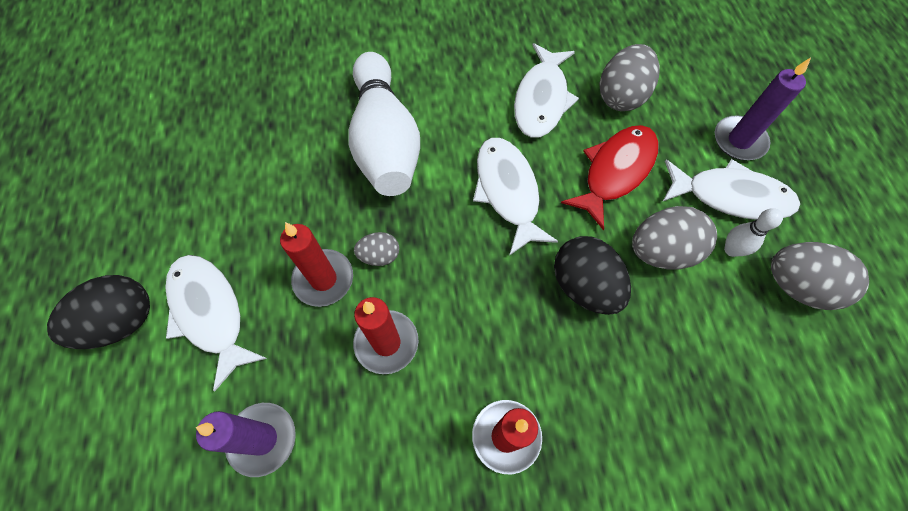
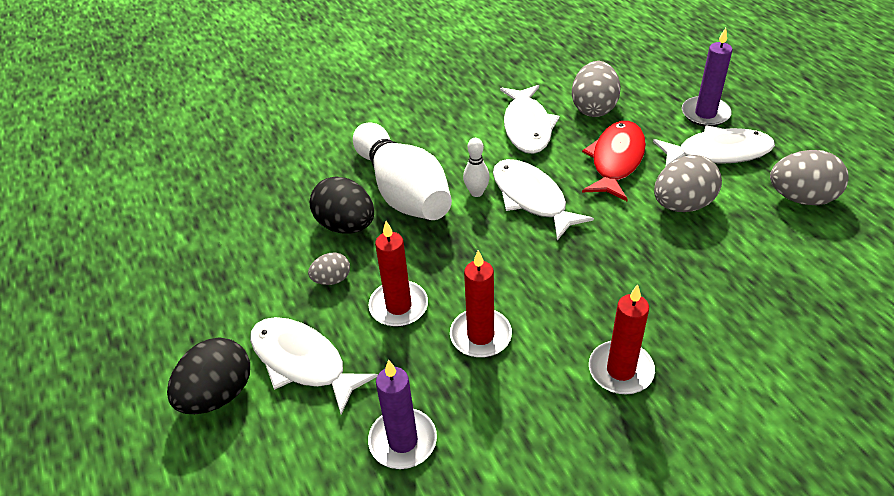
camera: 15 degrees left, 20 degrees down
grey egg [354,232,399,266] -> grey egg moved to [308,253,350,285]
black egg [554,236,631,315] -> black egg moved to [310,176,374,234]
white bowling pin [724,208,783,257] -> white bowling pin moved to [463,138,490,197]

